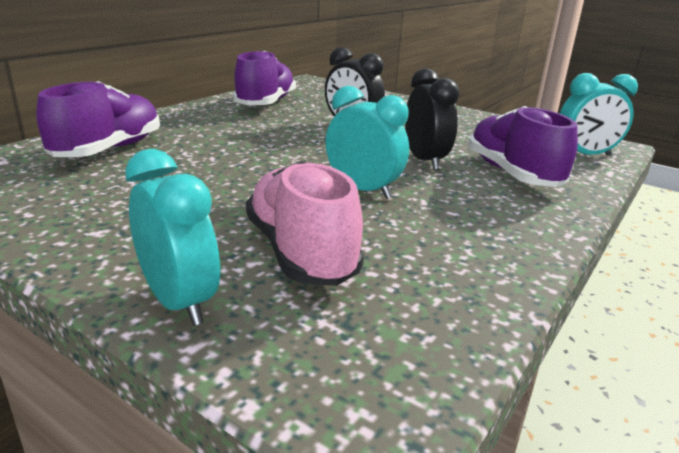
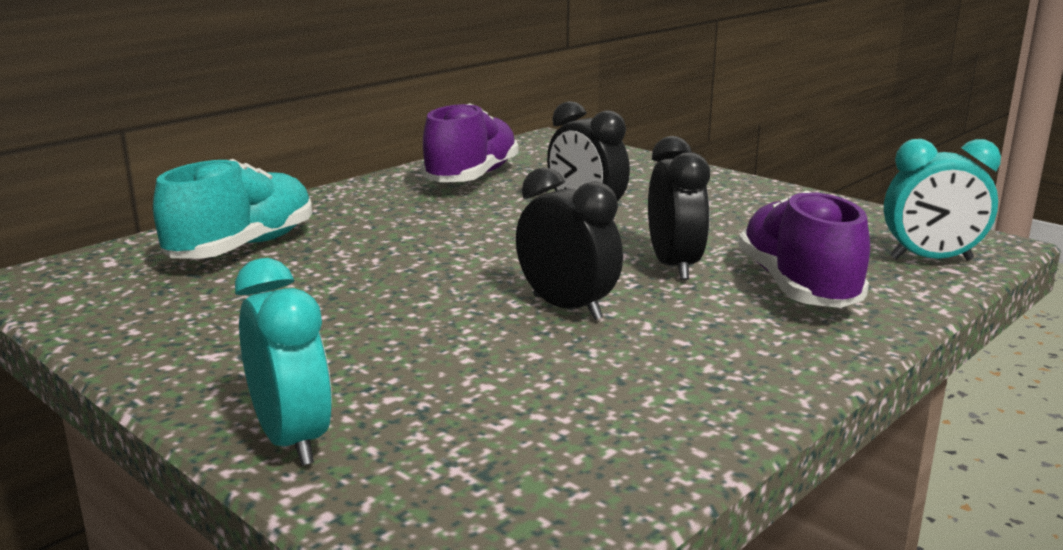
camera: 10 degrees right, 5 degrees down
purple shoe [36,81,160,157] -> turquoise shoe [153,159,312,259]
pink shoe [246,161,364,286] -> none
turquoise clock [325,86,409,199] -> black clock [516,167,623,320]

